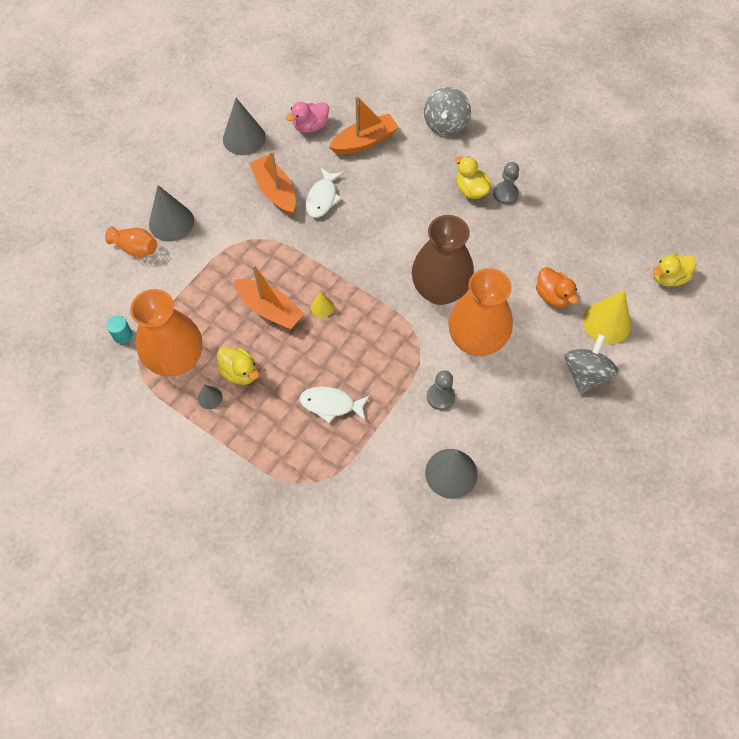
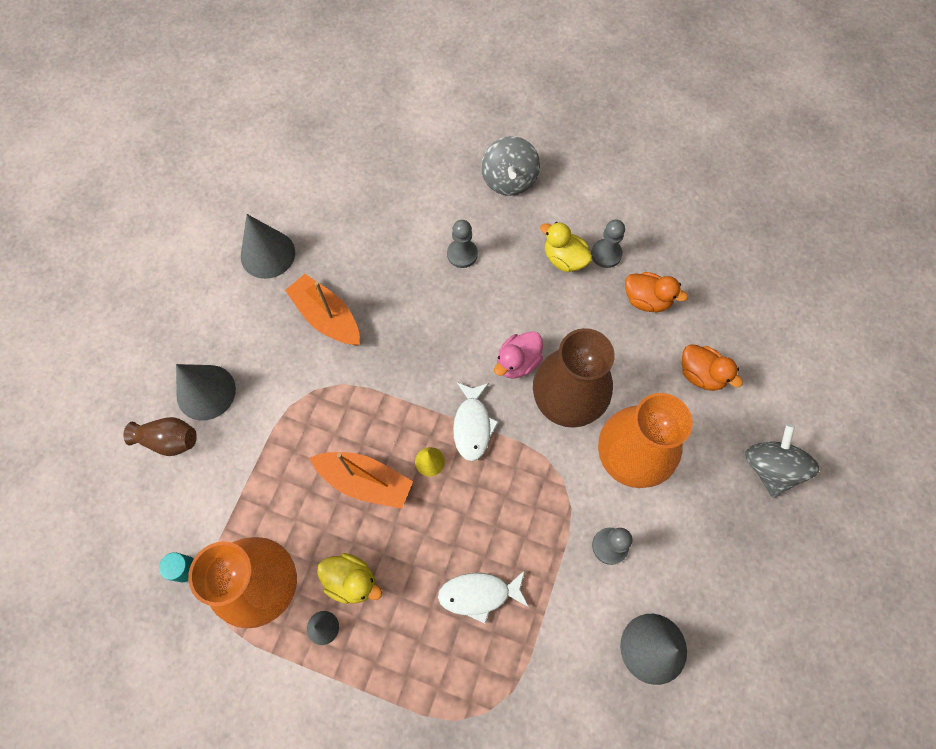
camera: 15 degrees left, 5 degrees up
orange vase [105,226,157,258] -> brown vase [123,417,197,456]
pink duck [286,102,329,133] -> pink duck moved to [494,331,543,379]
white fish [306,167,343,218] -> white fish moved to [453,382,499,461]
orange boat [329,96,399,154] -> none
yellow cone [583,290,631,344] -> none
yellow duck [653,254,697,287] -> none
none -> grey pawn [447,220,478,268]
none -> orange duck [625,272,688,312]

